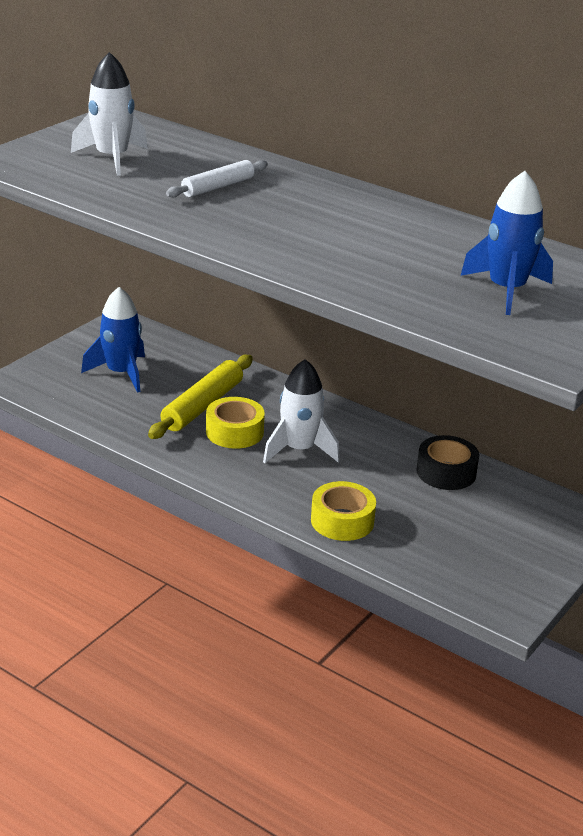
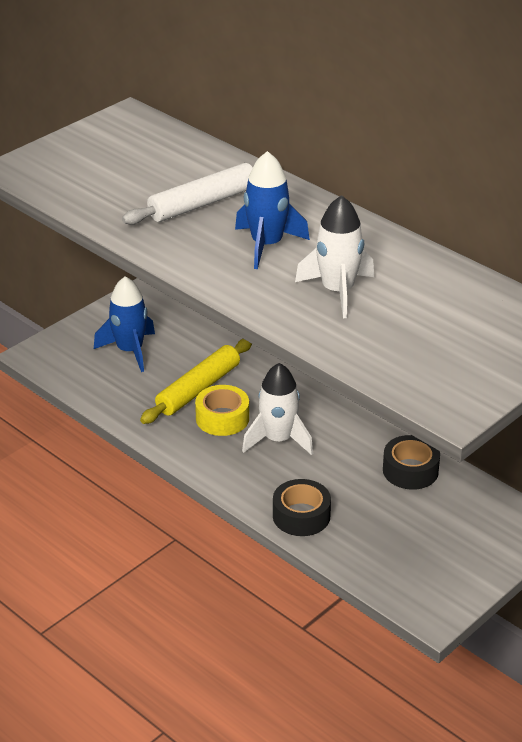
camera: 10 degrees right, 5 degrees up
white rocket [71,52,148,176] -> white rocket moved to [295,195,374,318]
white rolling pin [166,160,268,198] -> white rolling pin [122,163,253,225], size x1.53
yellow tape [311,481,376,541] -> black tape [273,479,331,536]
blue rocket [460,171,553,315] -> blue rocket moved to [235,151,310,269]

